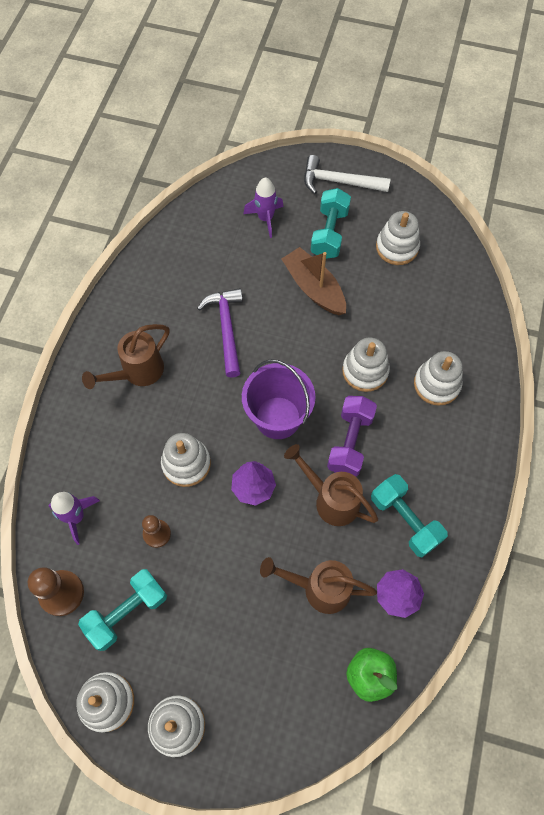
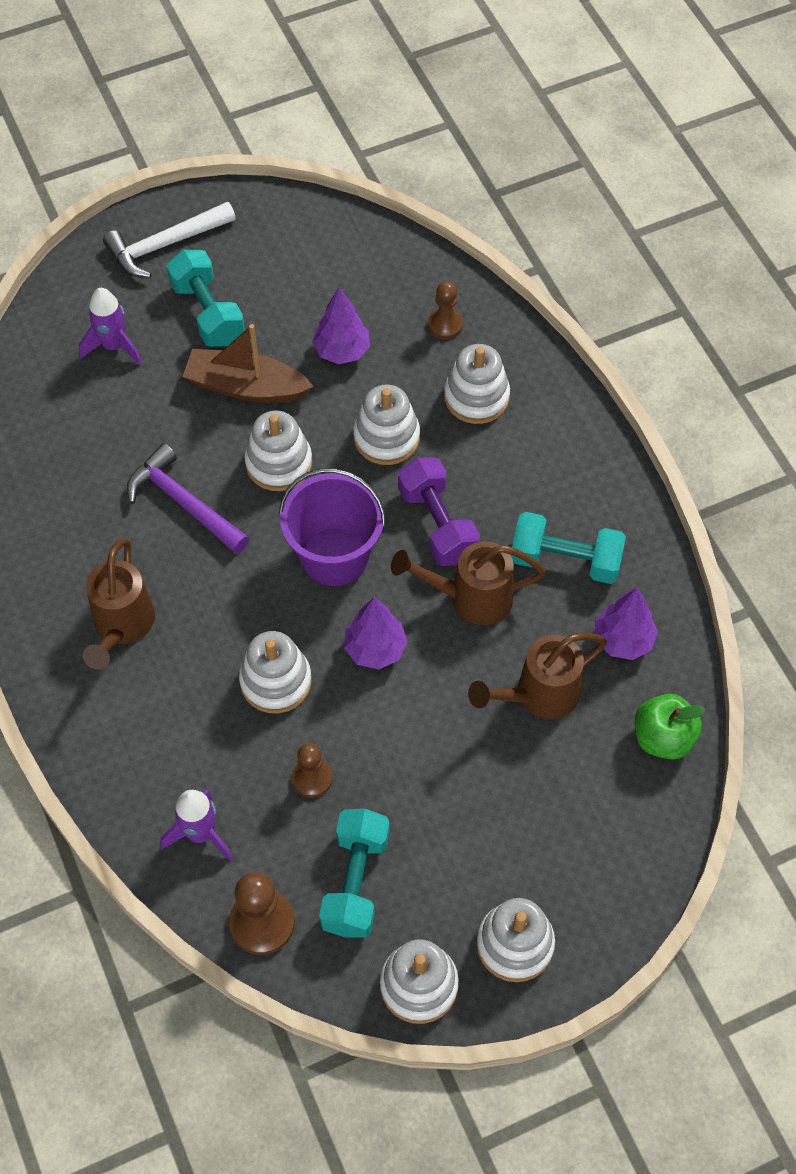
camera: 40 degrees left, 5 degrees down
white stacking toy [376,211,420,265] -> white stacking toy moved to [244,410,312,491]
none -> purple tree [312,287,370,364]
none -> brown pawn [428,281,463,339]

